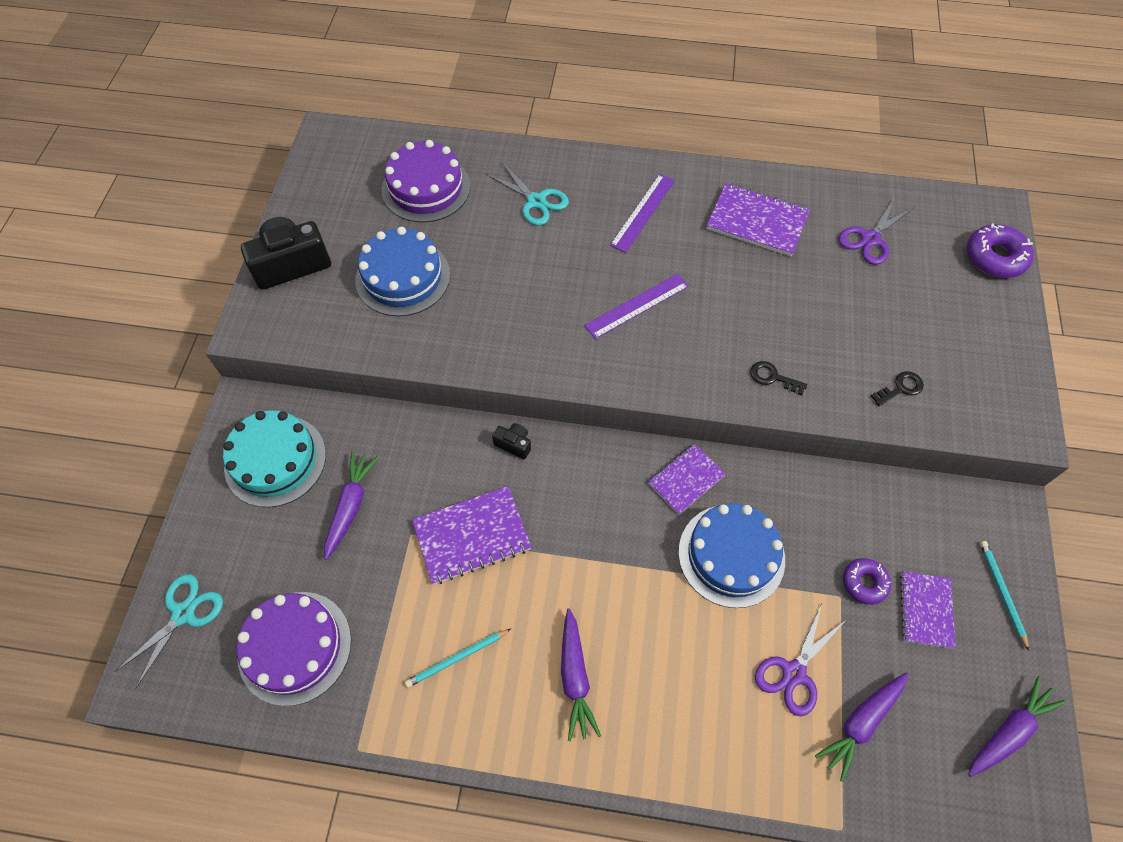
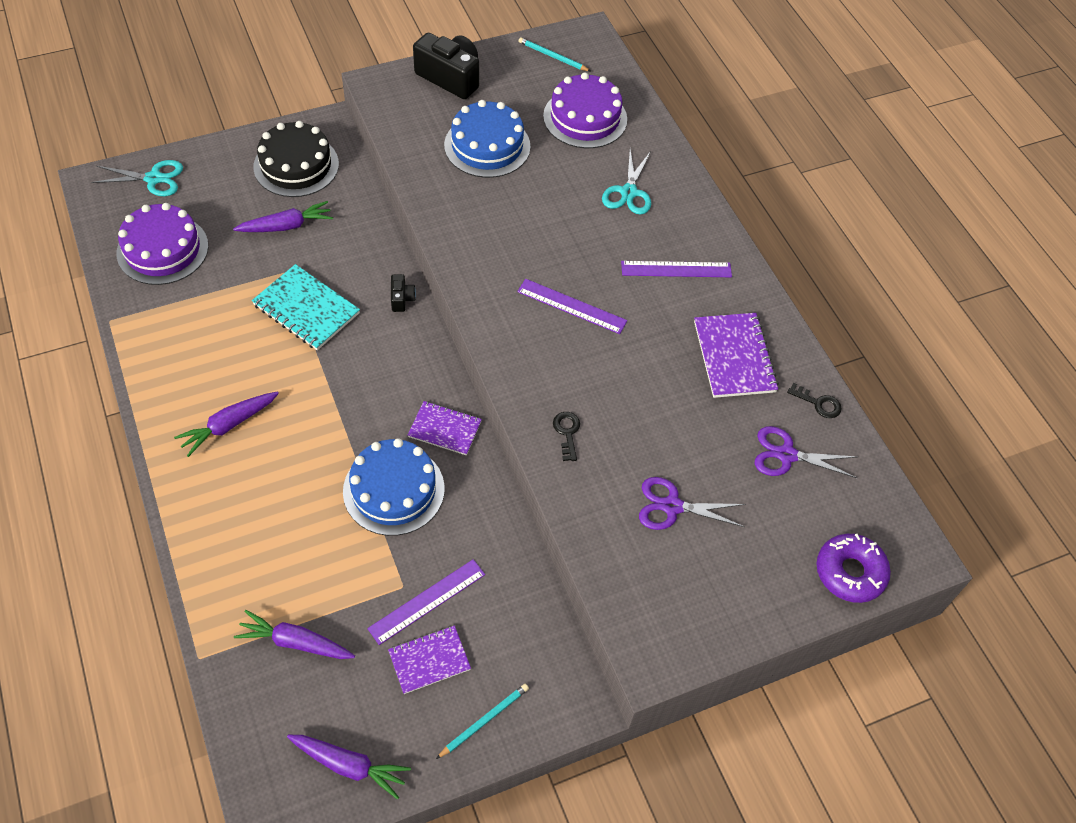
camera: 55 degrees right, 5 degrees down
turquoise cake [223,410,326,507] -> black cake [253,121,339,197]
turquoise pencil [405,629,511,688] -> turquoise pencil moved to [518,37,590,71]
purple notebook [412,486,532,584] -> turquoise notebook [252,264,360,350]
purple scissors [755,604,845,716] -> purple scissors moved to [639,477,745,530]
purple donut [843,558,891,605] -> purple ruler [367,559,485,645]
black key [871,371,924,406] -> black key moved to [787,383,842,418]

